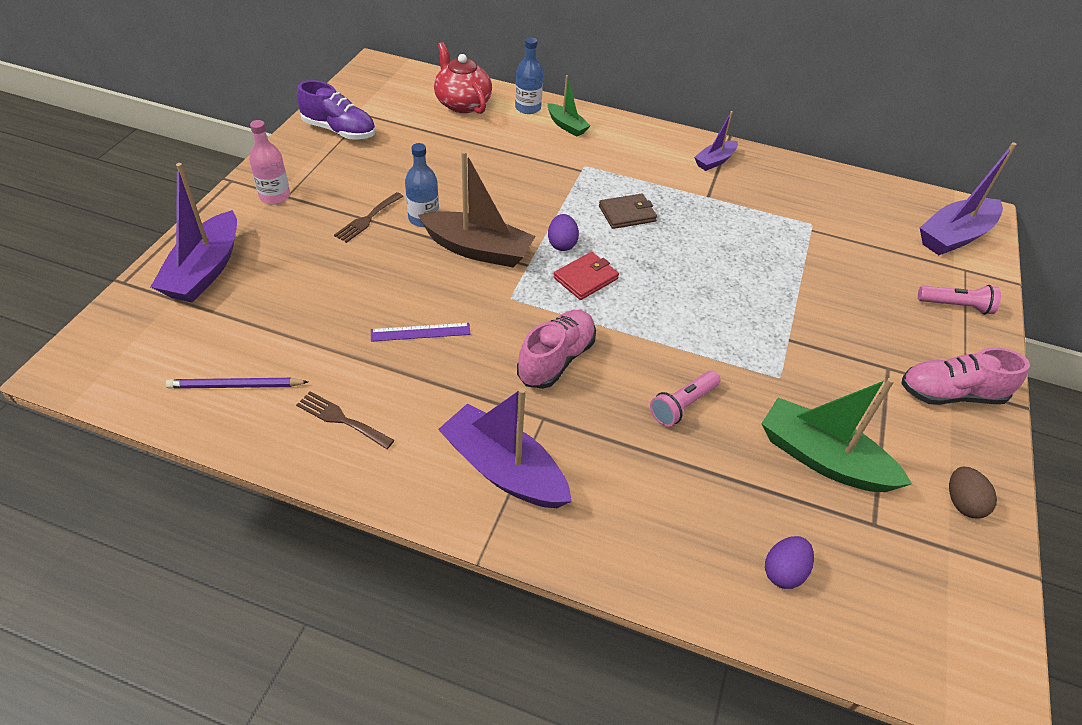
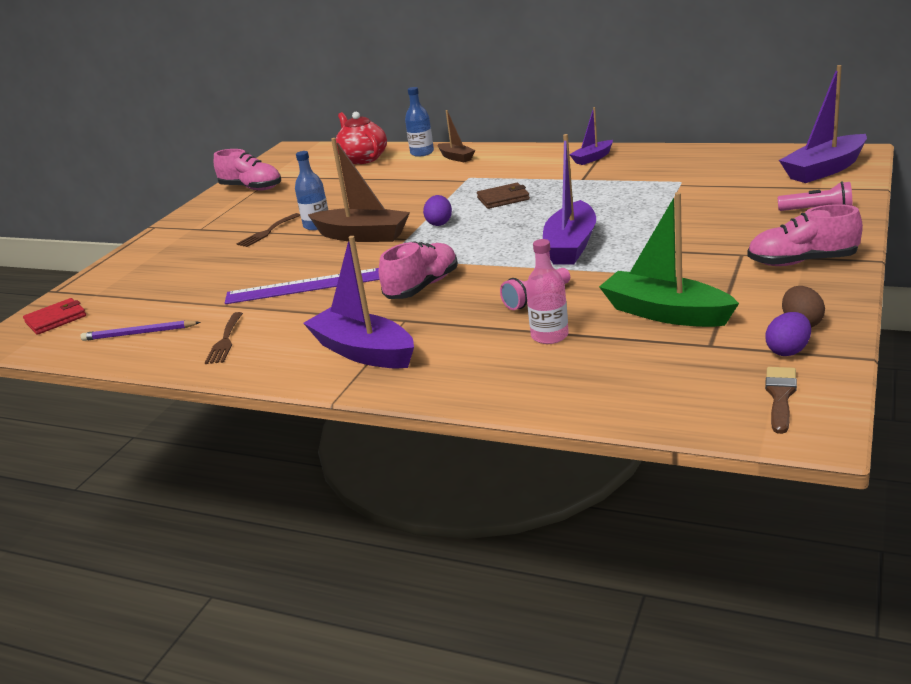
camera: 10 degrees right, 20 degrees down
purple boat [151,163,237,303] -> purple boat moved to [543,134,596,264]
pink bottle [249,120,290,204] -> pink bottle moved to [526,239,569,344]
brown fork [296,391,394,449] -> brown fork turned 120 degrees counterclockwise [205,312,243,364]
purple shoe [297,80,375,140] -> pink shoe [214,149,281,191]
purple ruler [371,323,471,342] -> purple ruler [225,268,380,304], size x1.74
green boat [548,75,591,137] -> brown boat [438,110,475,162]
red wallet [554,252,619,300] -> red wallet moved to [23,298,86,335]
purple egg [765,536,814,589] -> purple egg moved to [766,312,811,356]
none -> brown brush [765,367,797,434]

